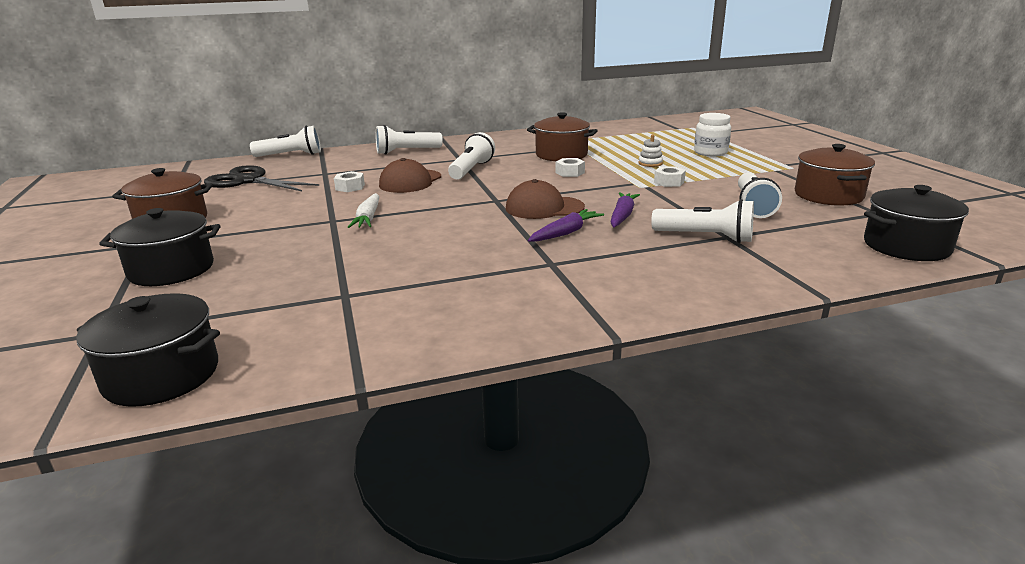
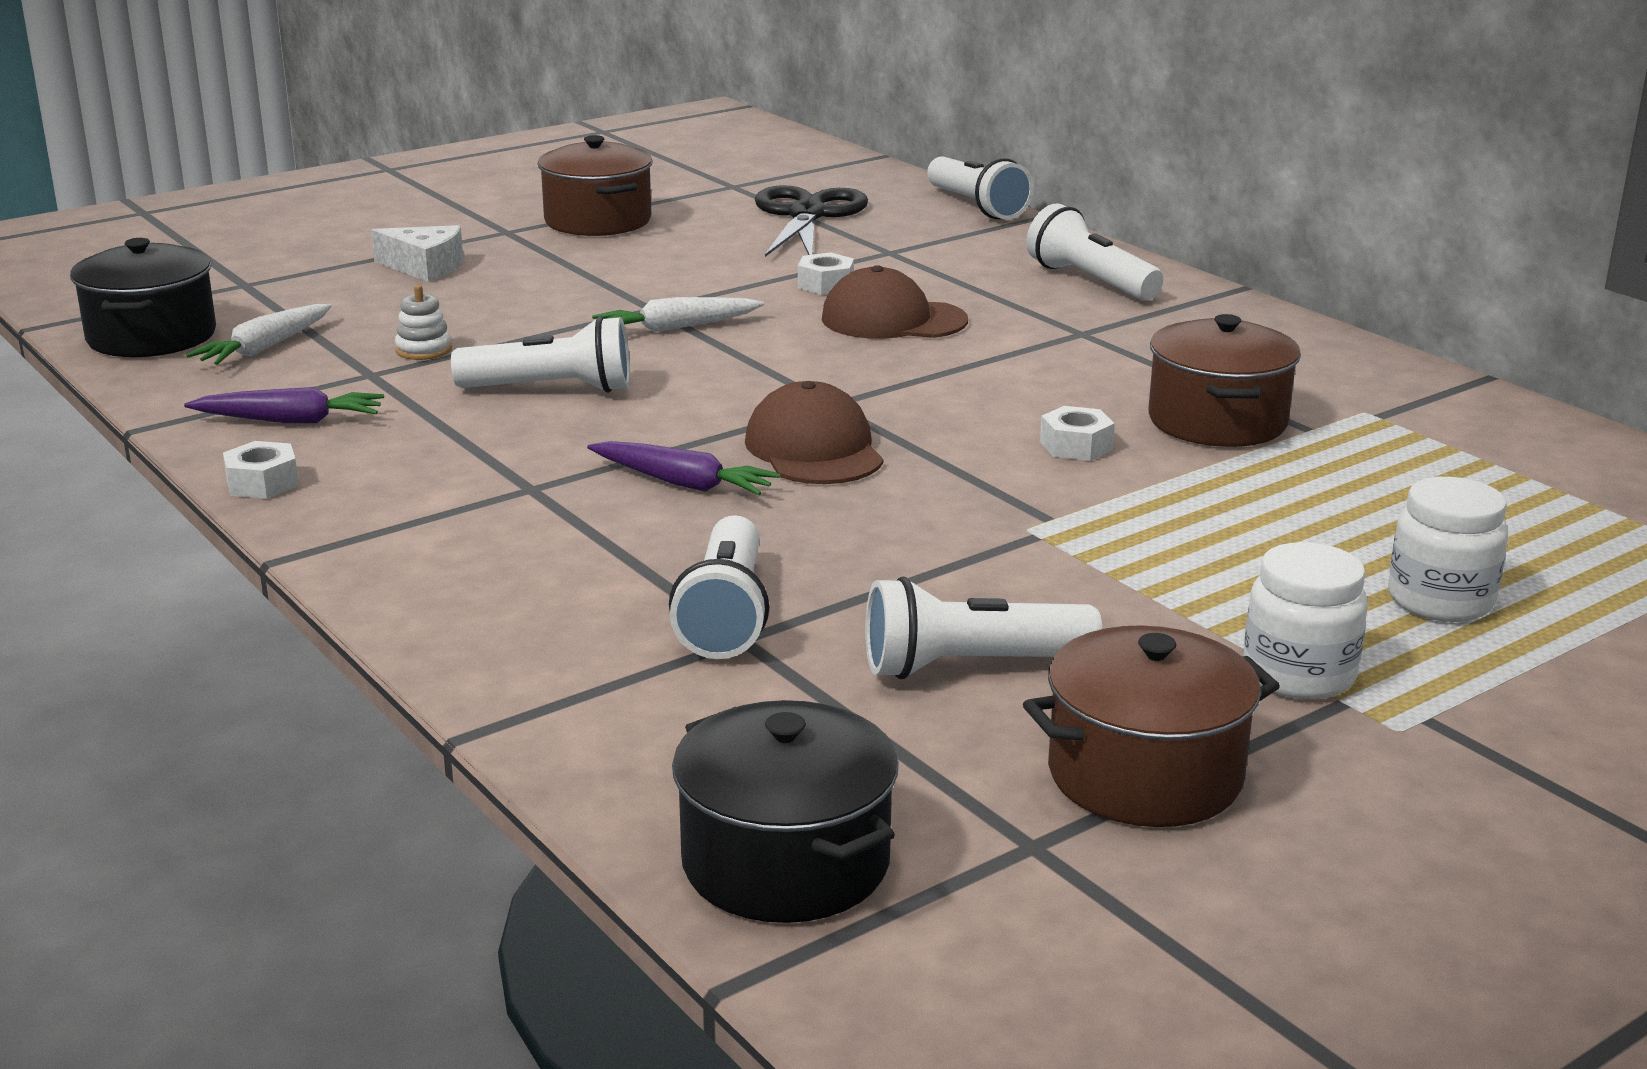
camera: 70 degrees right, 0 degrees up
black pot [99,208,220,286] -> white cheese [371,225,463,282]
white flashlight [448,132,495,180] -> white flashlight moved to [451,316,630,393]
purple carrot [611,192,640,227] -> purple carrot moved to [184,387,384,423]
white stacking toy [638,134,663,167] -> white stacking toy moved to [395,285,452,360]
white nut [654,166,686,187] -> white nut moved to [223,441,299,499]
none -> white carrot [186,304,331,365]
none -> white jar [1243,542,1368,699]

